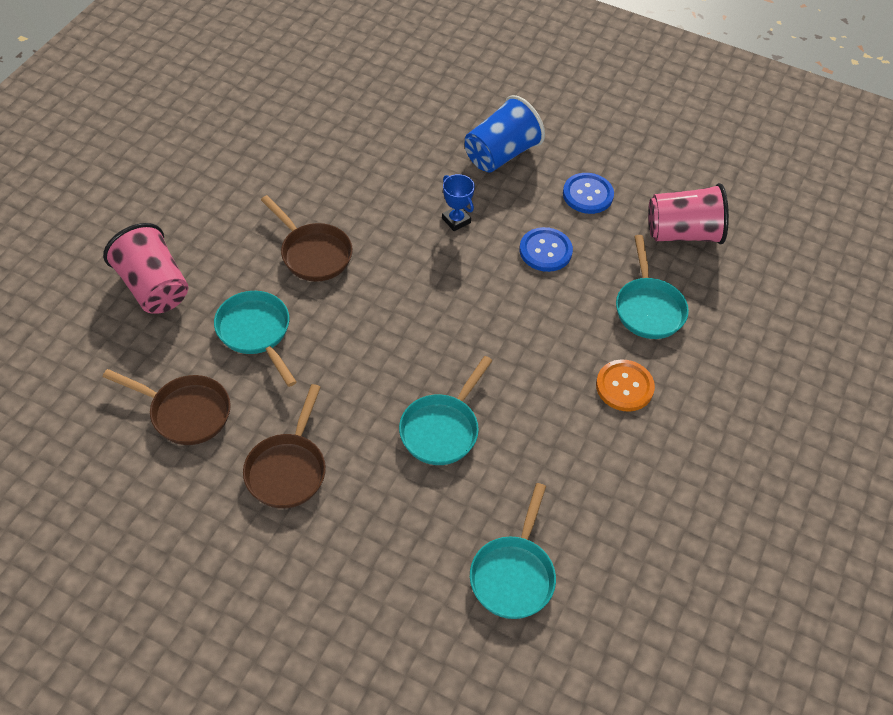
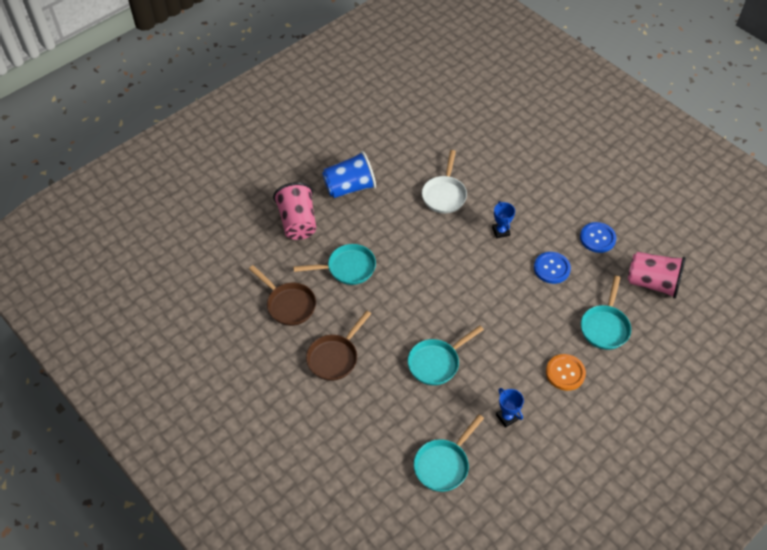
camera: 25 degrees right, 0 degrees up
turquoise pan [214,291,296,387] -> turquoise pan turned 90 degrees clockwise [293,244,376,285]
brown pan [261,195,353,282] -> none
blue cup [465,95,545,173] -> blue cup moved to [322,151,376,198]
none -> white pan [422,150,467,214]
none -> blue trophy [496,388,524,428]

